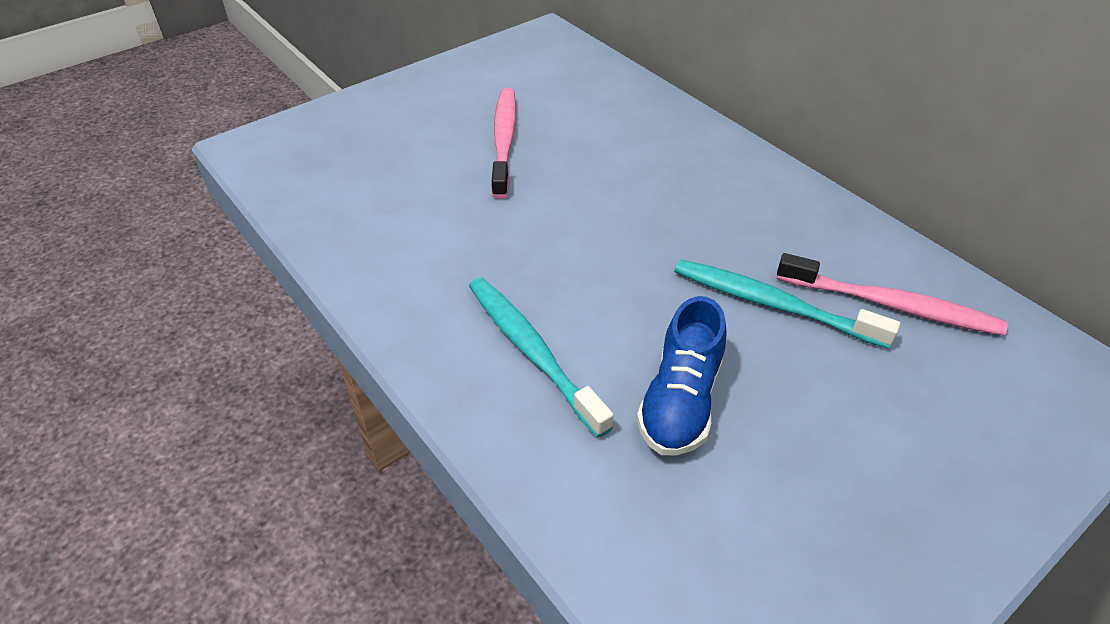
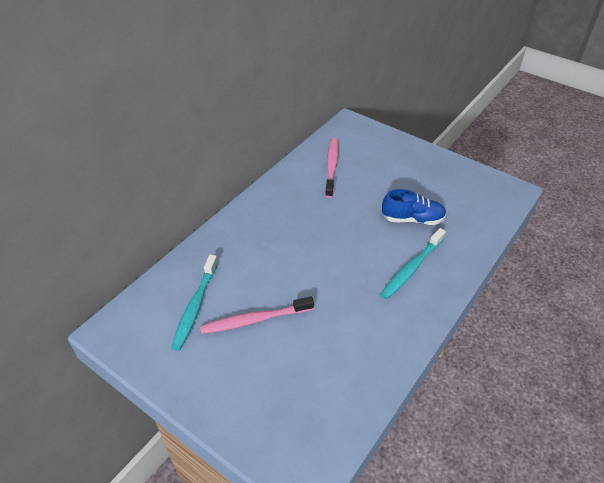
camera: 105 degrees left, 0 degrees up
turquoise toothbrush [674,259,900,349] -> turquoise toothbrush moved to [171,254,218,351]

